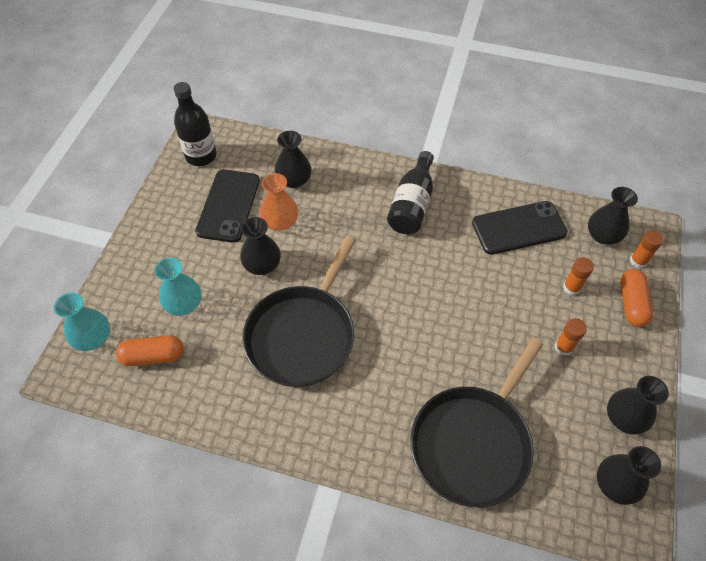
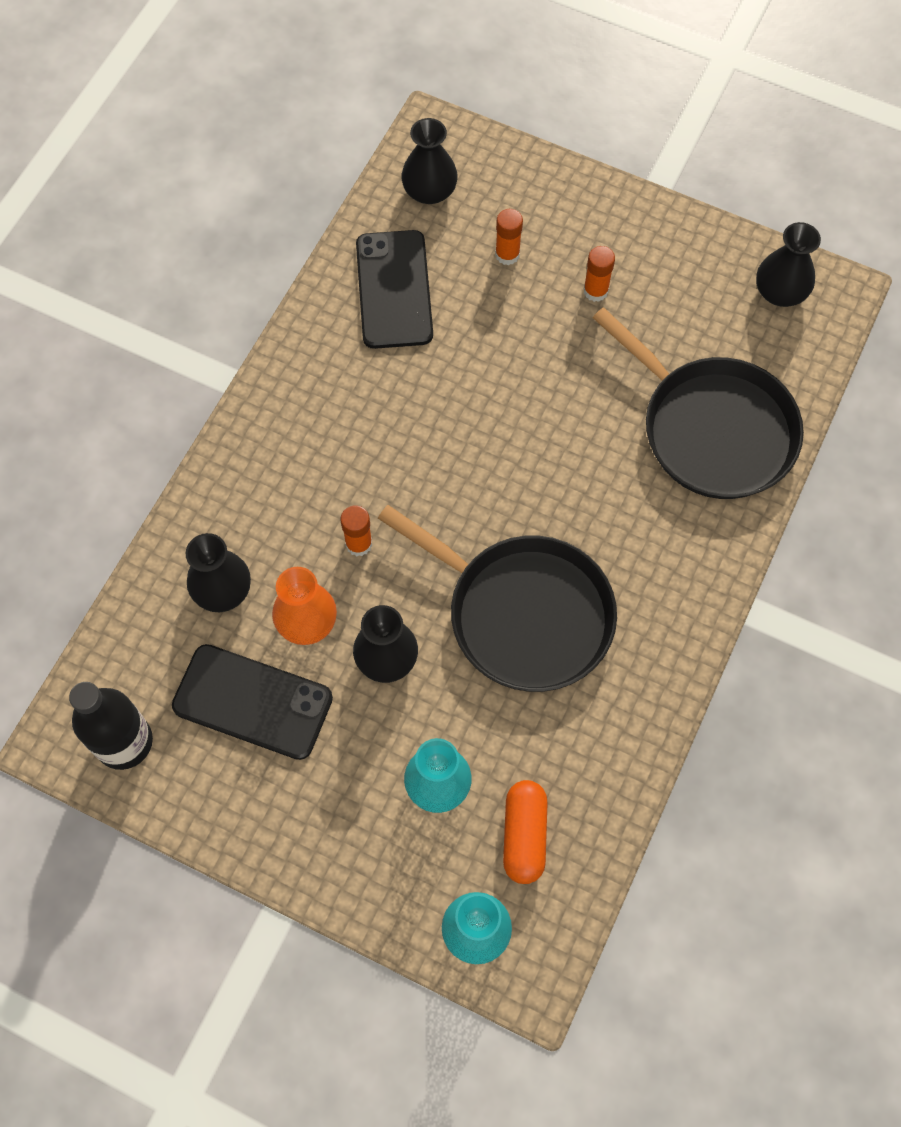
camera: 80 degrees left, 10 degrees up
black bottle [387,151,434,234] -> none
black vase [607,376,669,435] -> none
orange capsule [620,269,653,327] -> none
orange glue stick [630,230,664,269] -> orange glue stick moved to [341,505,372,556]

